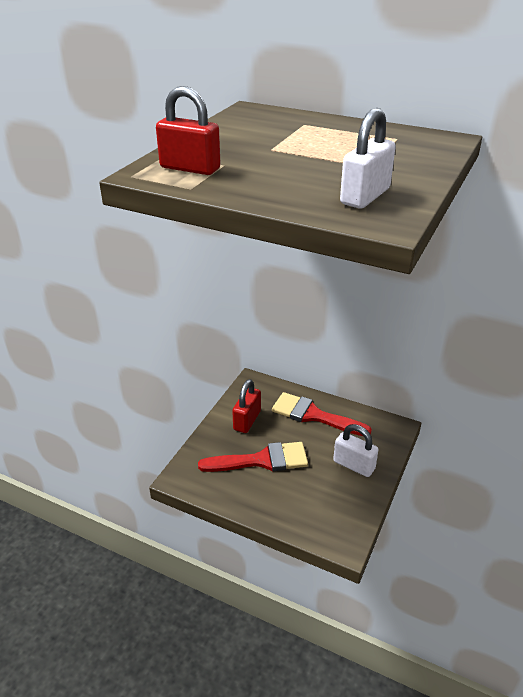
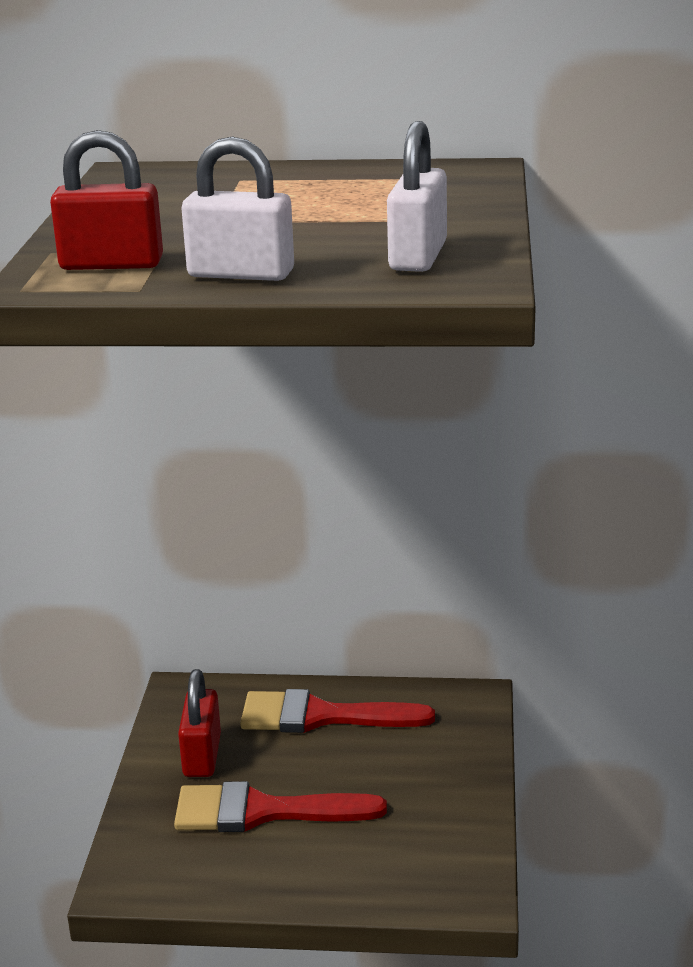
camera: 20 degrees left, 10 degrees down
red brush [198,442,308,472] -> red brush turned 150 degrees counterclockwise [174,781,387,832]
white padlock [333,424,379,477] -> white padlock moved to [182,136,294,281]

